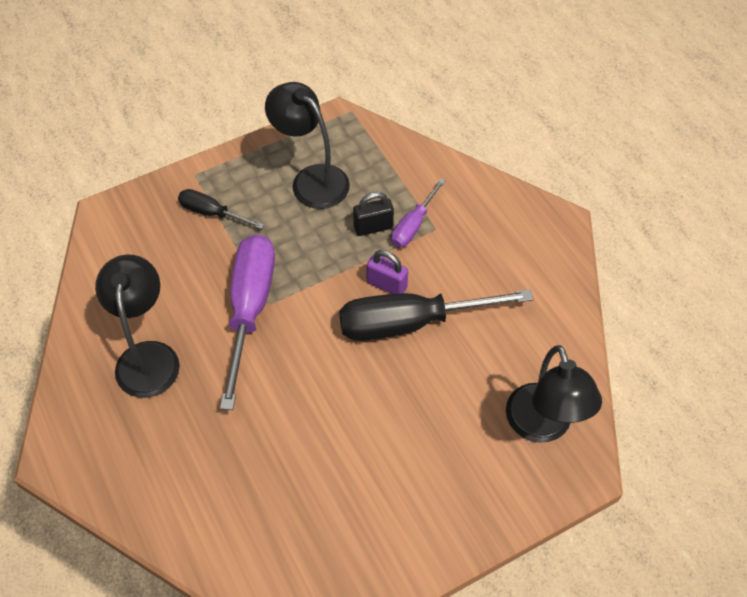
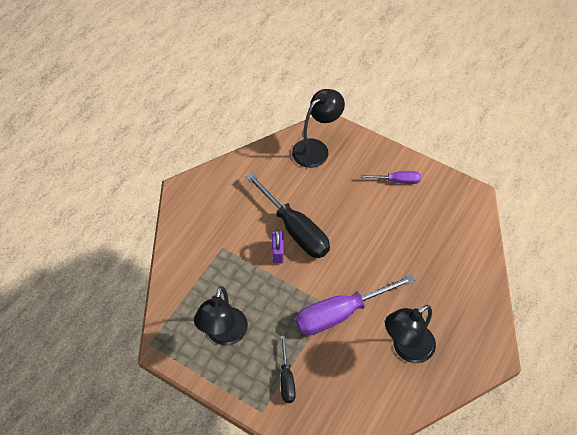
camera: 120 degrees left, 0 degrees up
black padlock [353,192,394,236] -> none
purple screwdriver [391,178,445,248] -> purple screwdriver moved to [360,171,421,184]

